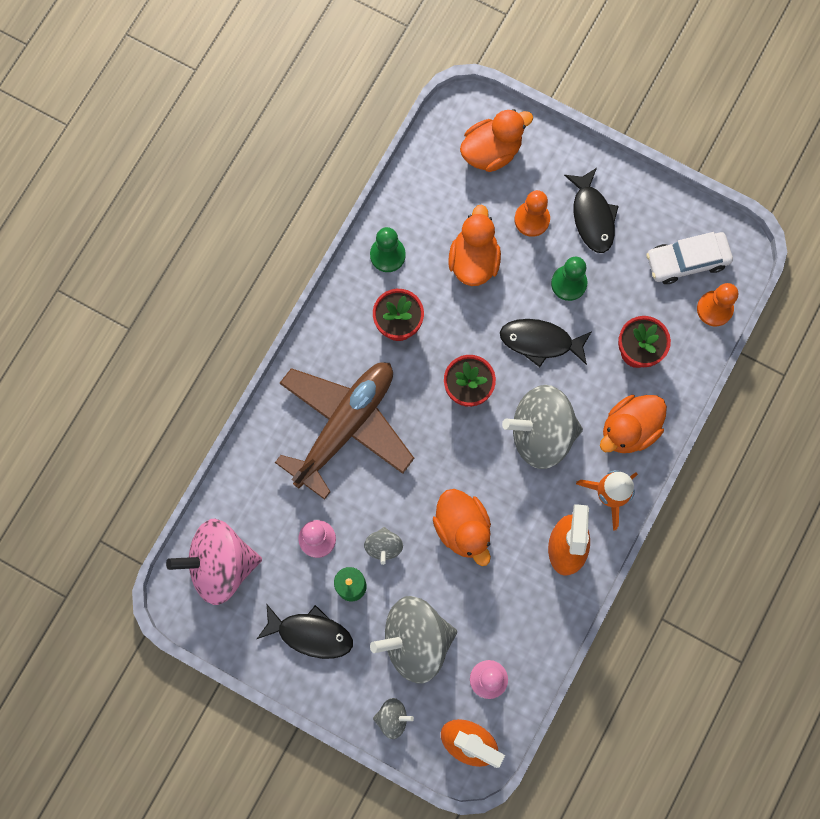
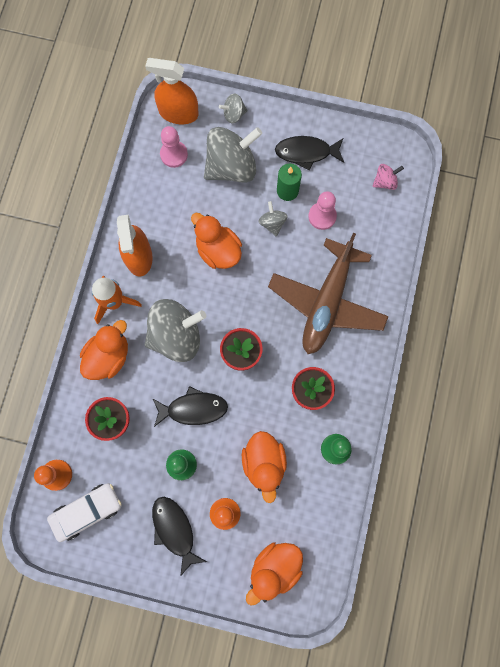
camera: 165 degrees right, 0 degrees up
pink spinning top [166,518,262,605] -> pink spinning top [372,164,404,190], size x0.46

